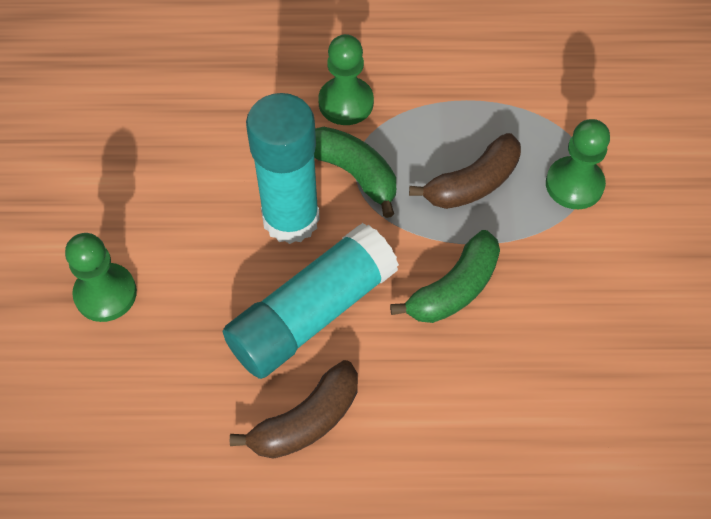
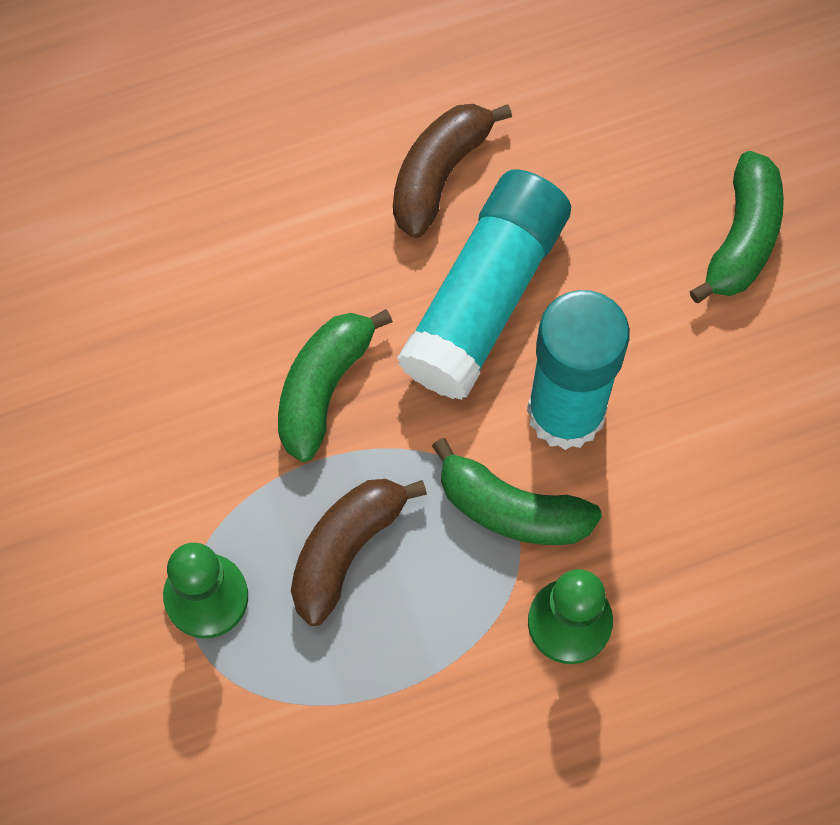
camera: 160 degrees right, 10 degrees up
green pawn [65,233,137,322] -> green banana [689,151,784,303]

